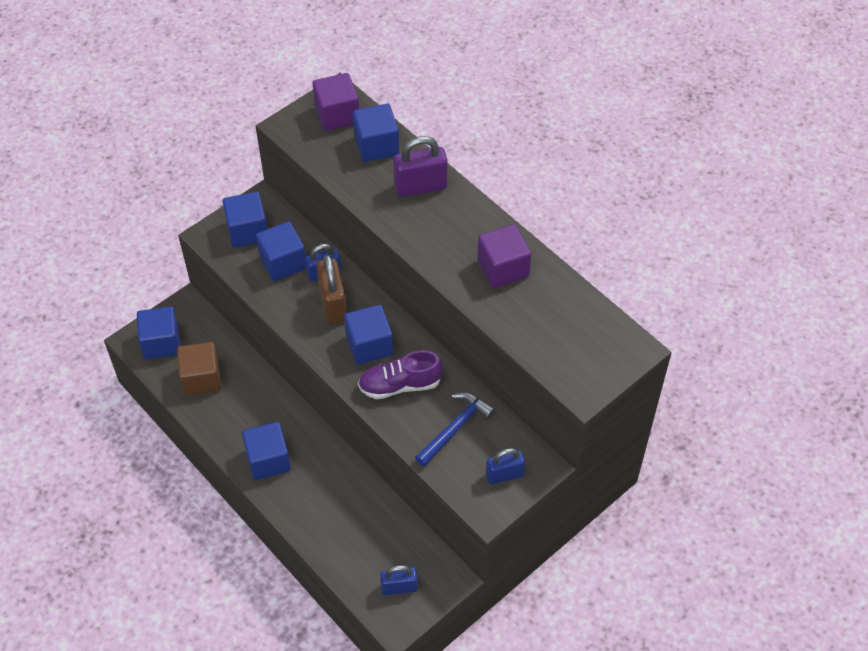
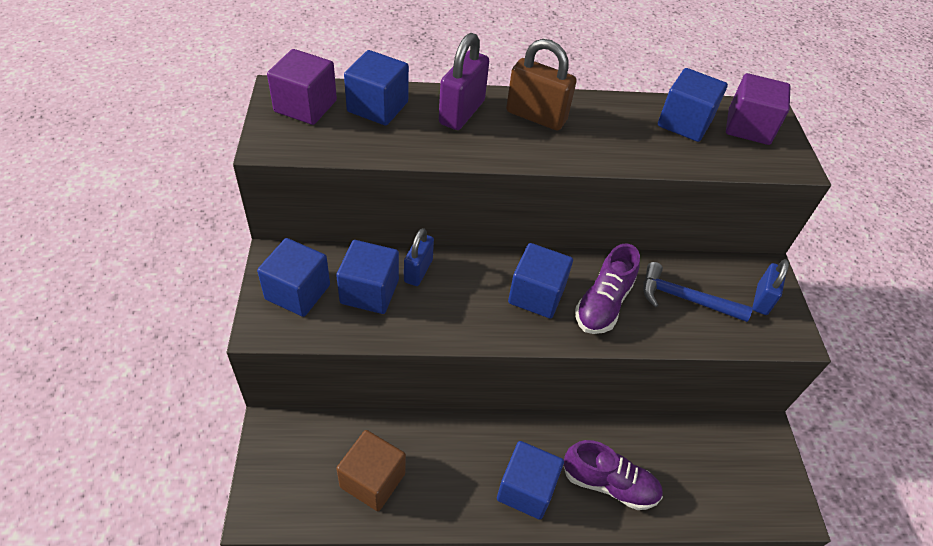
camera: 55 degrees left, 5 degrees down
blue cube [137,306,180,359] -> blue cube moved to [658,68,728,142]
brown padlock [317,254,347,324] -> brown padlock moved to [506,39,577,131]
blue padlock [380,565,418,596] -> none
blue hammer [415,393,495,467] -> blue hammer turned 60 degrees counterclockwise [643,262,753,322]
purple cube [477,224,531,288] -> purple cube moved to [726,73,790,145]
none -> purple shoe [563,440,663,510]

